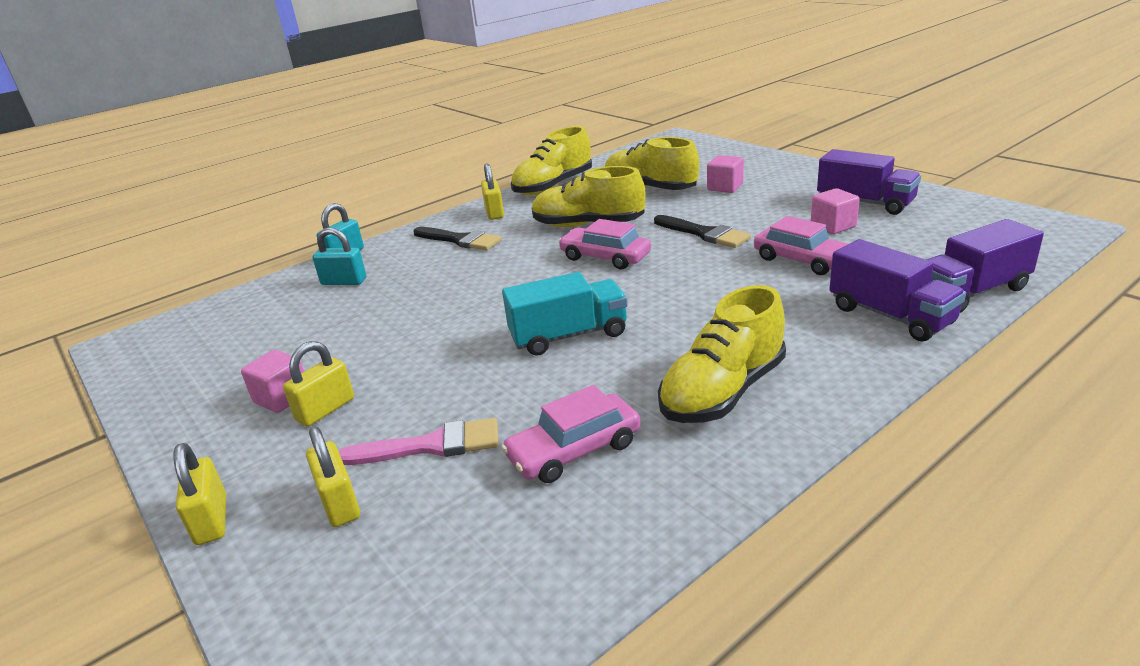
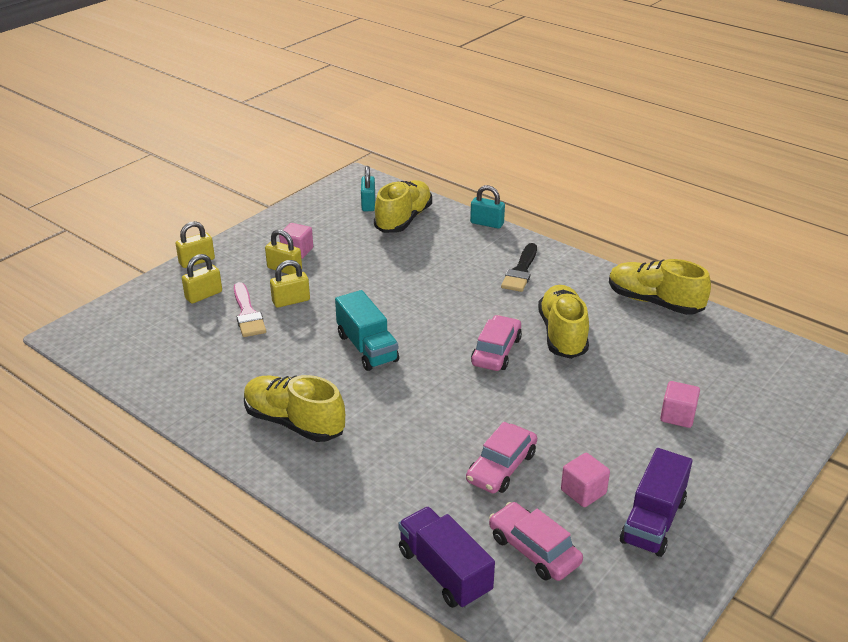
camera: 75 degrees right, 5 degrees up
turquoise padlock [312,227,366,285] -> turquoise padlock moved to [361,166,375,211]
yellow padlock [481,163,504,220] -> yellow padlock moved to [270,260,310,308]
pink car [501,385,641,483] -> pink car moved to [489,502,583,581]
yellow shoe [605,137,699,190] -> yellow shoe moved to [374,180,432,233]
black brush [654,215,751,248] -> none
purple truck [829,239,966,341] -> none

